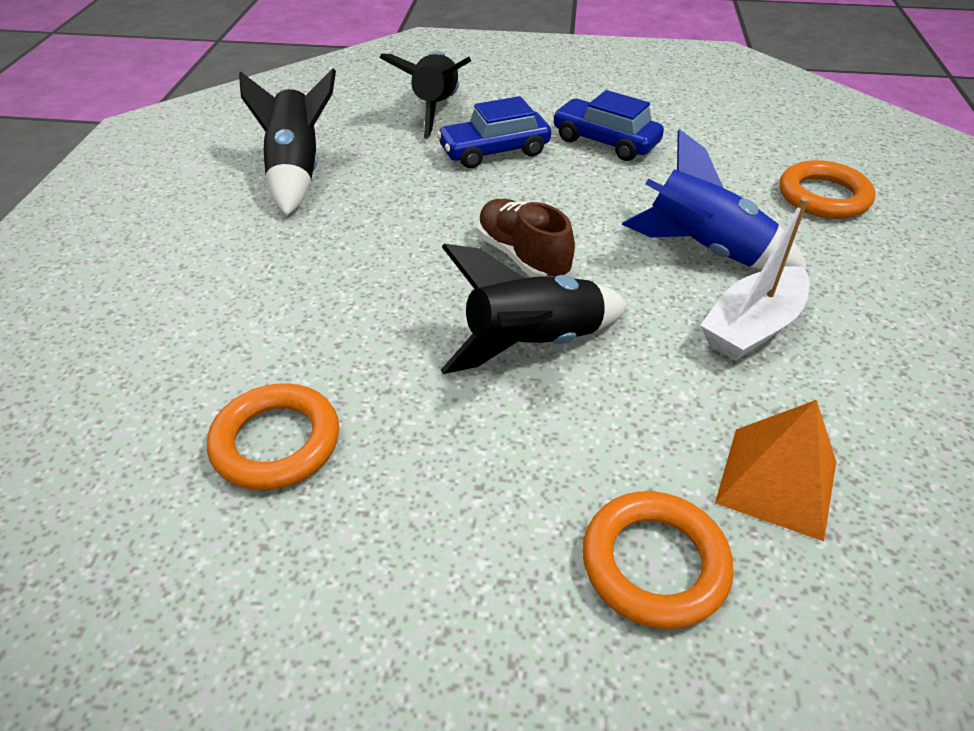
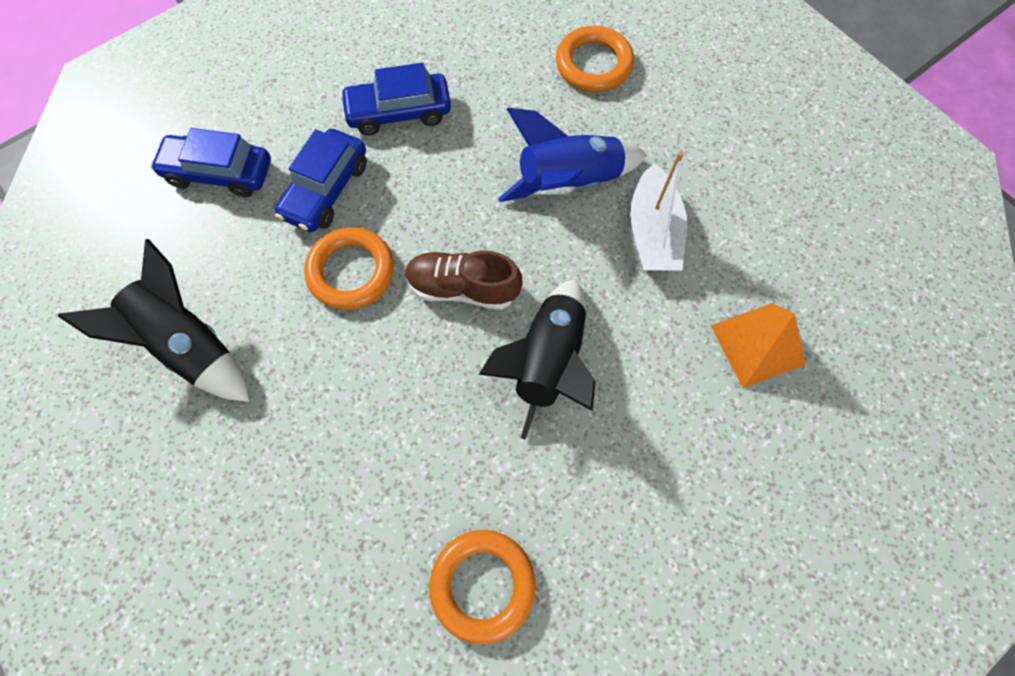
camera: 45 degrees left, 25 degrees up
black rocket [380,51,471,138] -> blue car [150,128,271,197]
orange ring [582,491,734,629] -> orange ring moved to [304,227,394,310]

